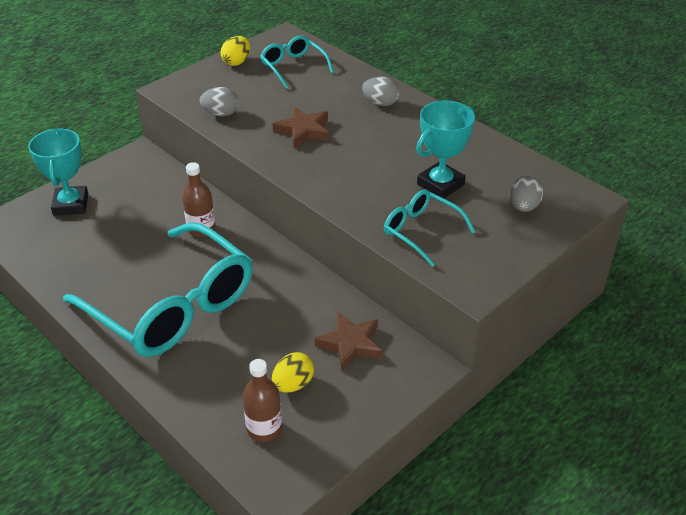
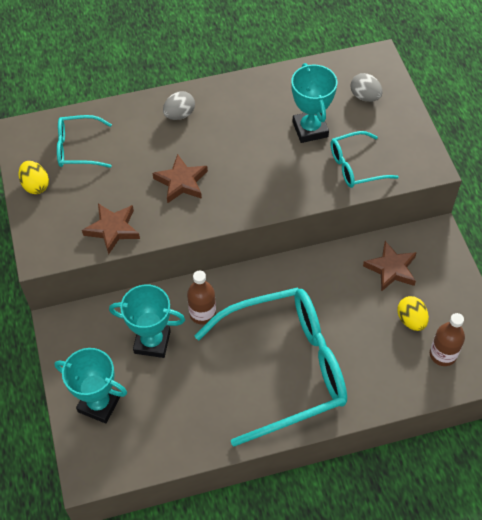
camera: 60 degrees left, 15 degrees up
grey egg [200,87,239,116] -> brown star [82,204,140,255]
none -> turquoise trophy [109,284,185,358]

